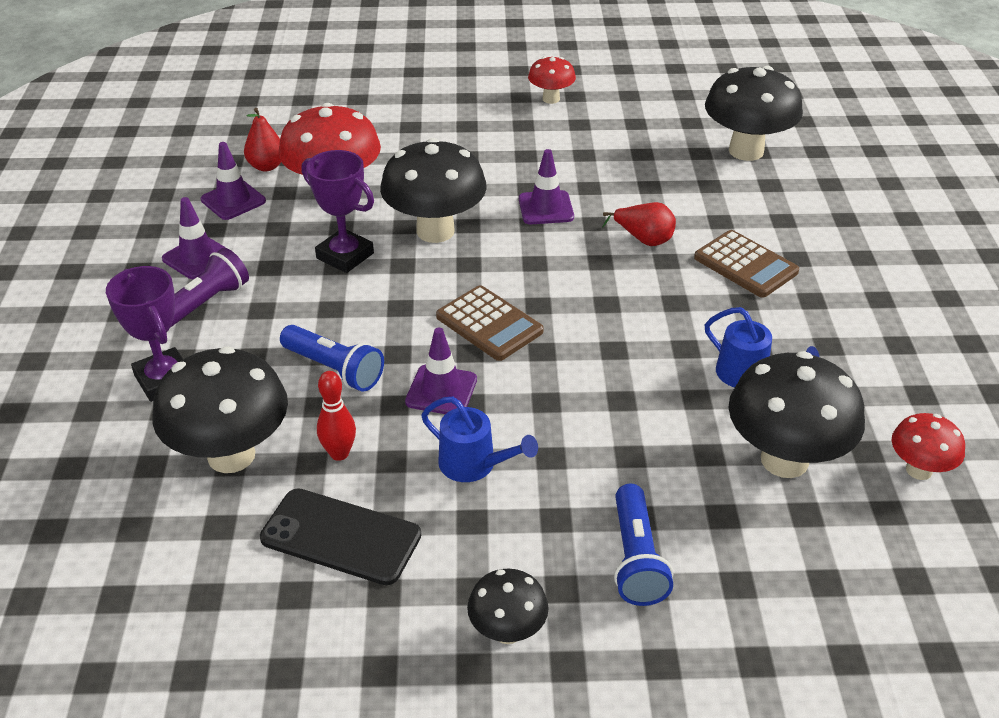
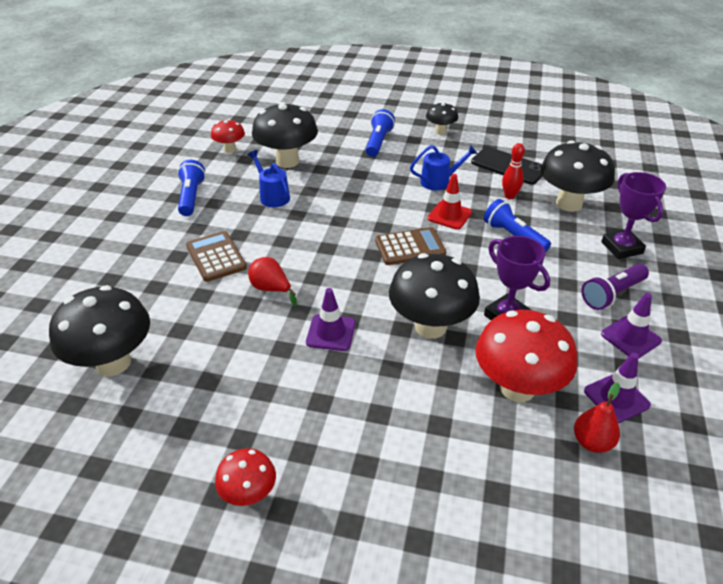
camera: 165 degrees left, 0 degrees up
purple traffic cone [405,328,477,414] -> red traffic cone [427,174,472,230]
blue watering can [421,397,538,482] -> blue watering can turned 120 degrees clockwise [410,145,478,190]
brown calculator [436,285,544,361] -> brown calculator turned 105 degrees clockwise [375,227,446,265]
none -> blue flashlight [177,160,206,216]

